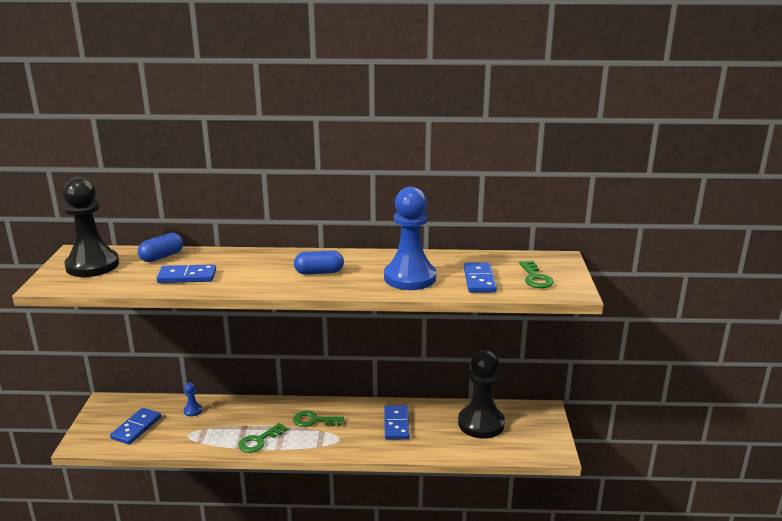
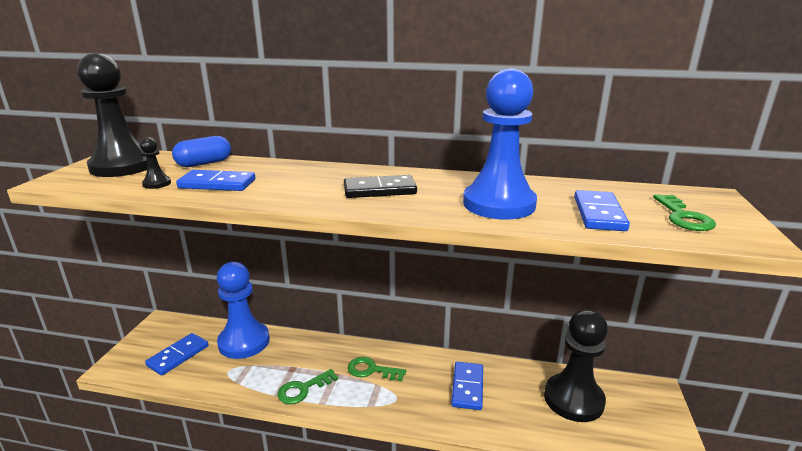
camera: 10 degrees right, 0 degrees up
blue pawn [184,382,202,416] -> blue pawn [217,261,270,359], size x2.50
blue capsule [294,250,344,275] -> black domino [344,175,417,198]
none -> black pawn [140,137,171,189]

